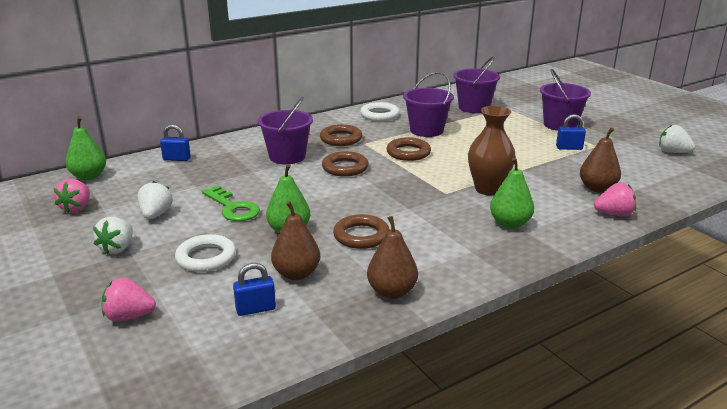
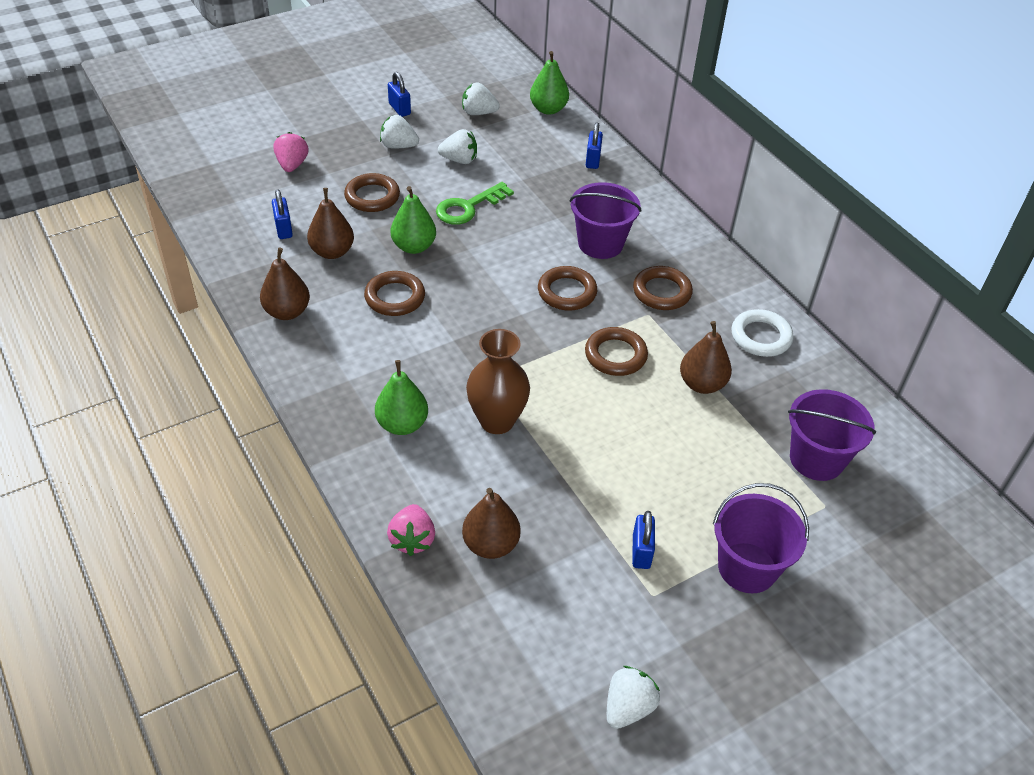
camera: 90 degrees right, 20 degrees up
pink strawberry [54,179,90,213] -> white strawberry [462,83,500,115]
white ring [175,234,236,272] -> brown ring [344,173,400,212]
purple bucket [403,72,454,137] -> brown pear [680,321,732,394]
none -> blue padlock [388,72,411,117]

